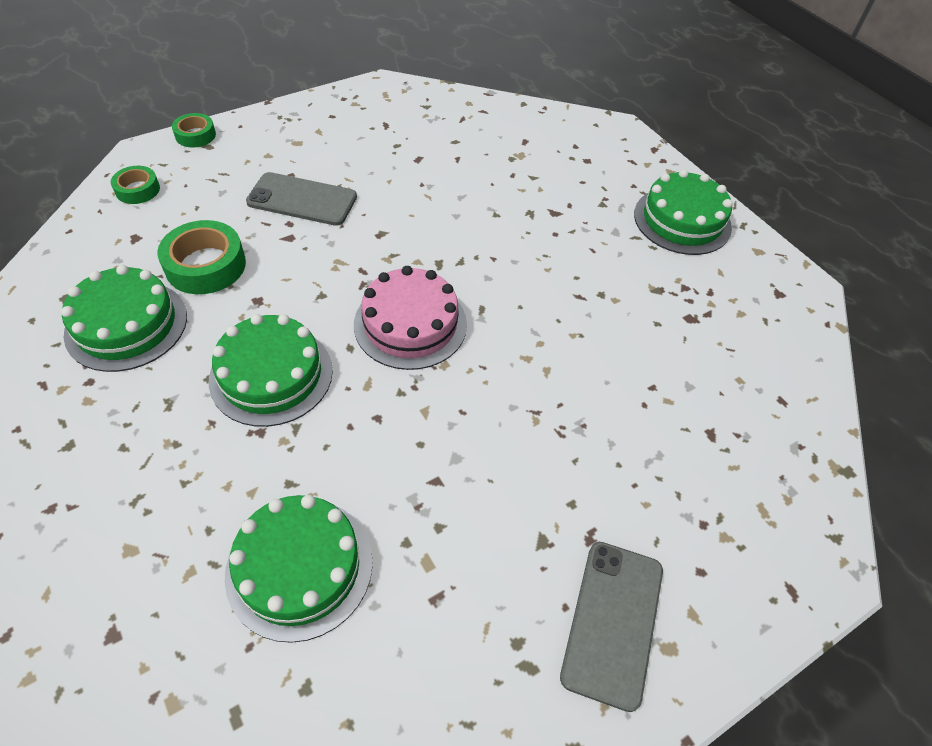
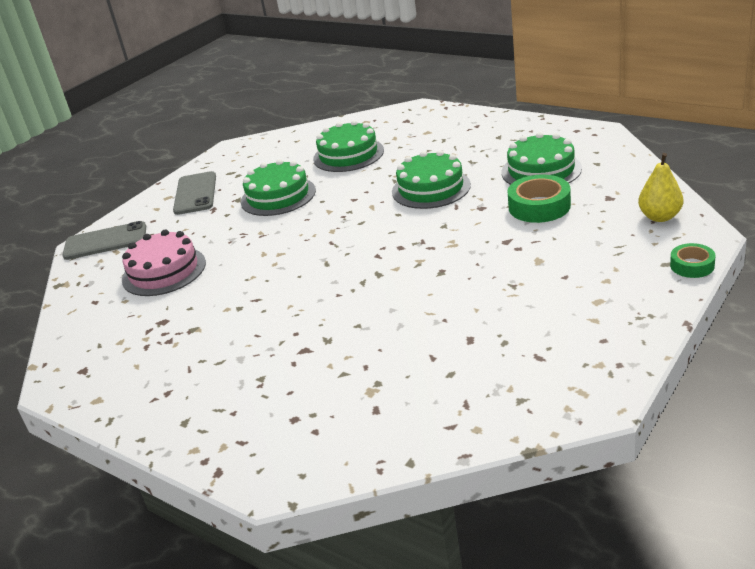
camera: 165 degrees right, 20 degrees down
green tape [111,166,160,204] -> yellow pear [638,153,683,222]
grey phone [246,172,357,226] -> grey phone moved to [63,221,146,260]
pink cake [354,266,467,370] -> pink cake moved to [122,229,206,296]
green cake [634,169,733,255] -> green cake moved to [241,159,316,216]

